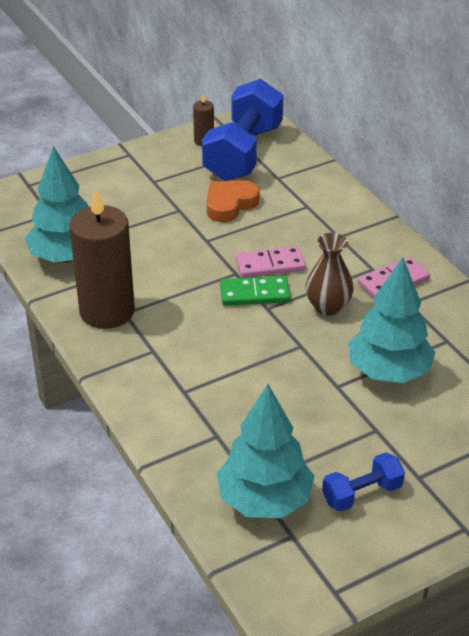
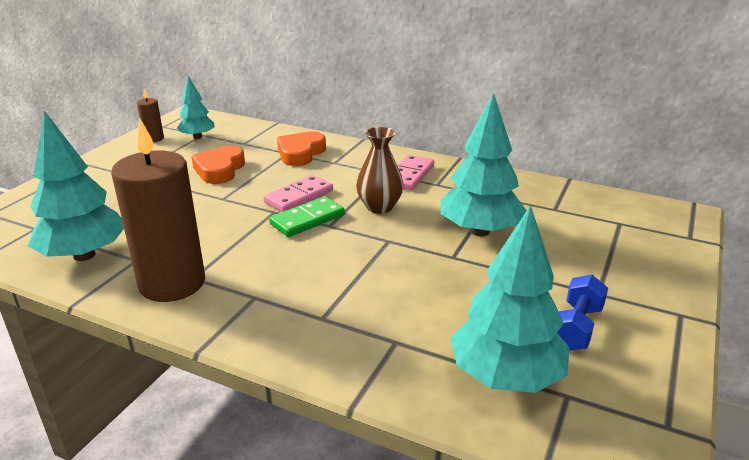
camera: 35 degrees left, 10 degrees down
blue dumbbell [202,79,283,181] -> turquoise tree [176,76,215,139]
none -> orange heart [277,131,326,166]

